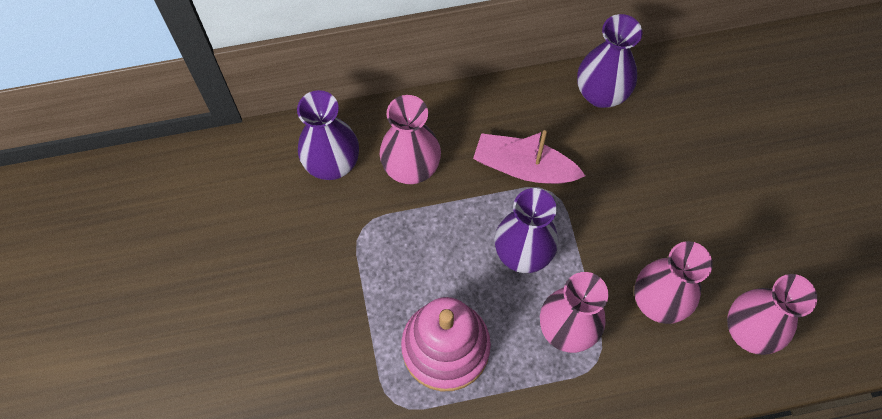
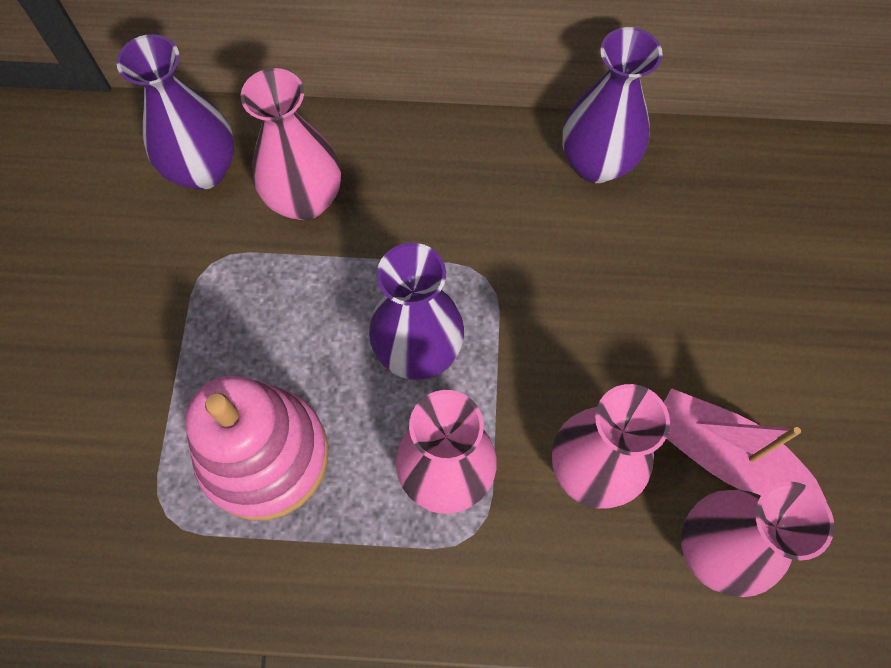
camera: 15 degrees right, 0 degrees up
pink boat [473,130,585,184] -> pink boat moved to [664,388,827,502]

